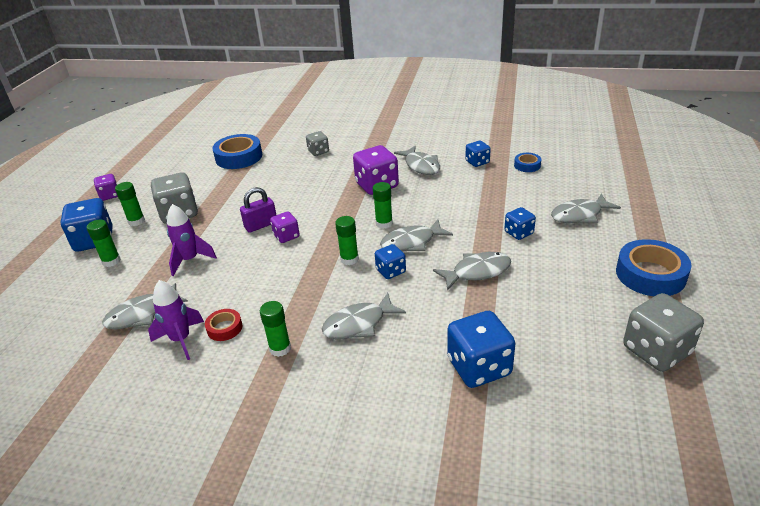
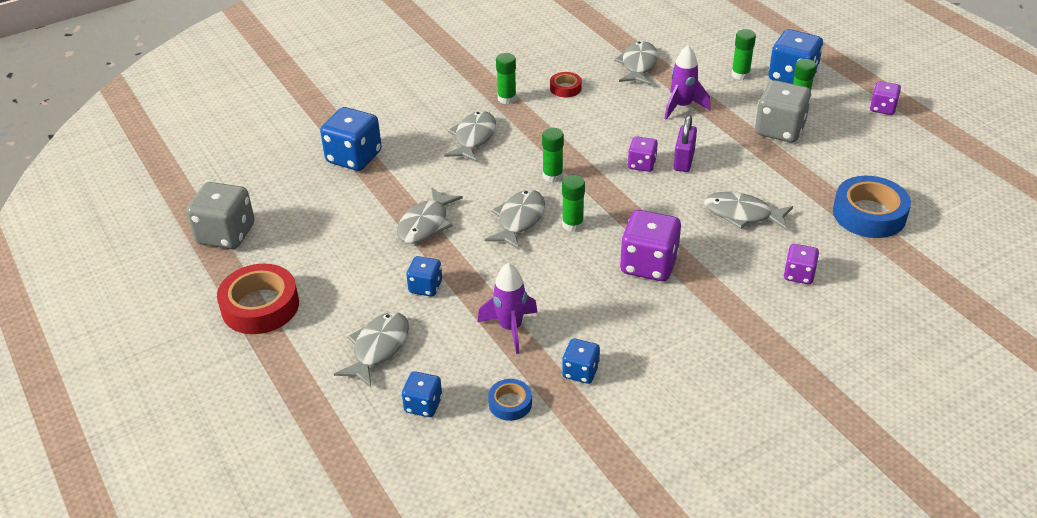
camera: 135 degrees right, 5 degrees up
purple rocket [148,280,204,360] -> purple rocket moved to [478,263,538,354]
grey dice [306,131,329,156] -> purple dice [784,244,819,284]
blue dice [375,244,406,279] -> blue dice moved to [402,371,442,417]
grey fish [394,146,440,175] -> grey fish moved to [704,192,793,231]
blue tape [616,239,691,296] -> red tape [217,264,299,334]

